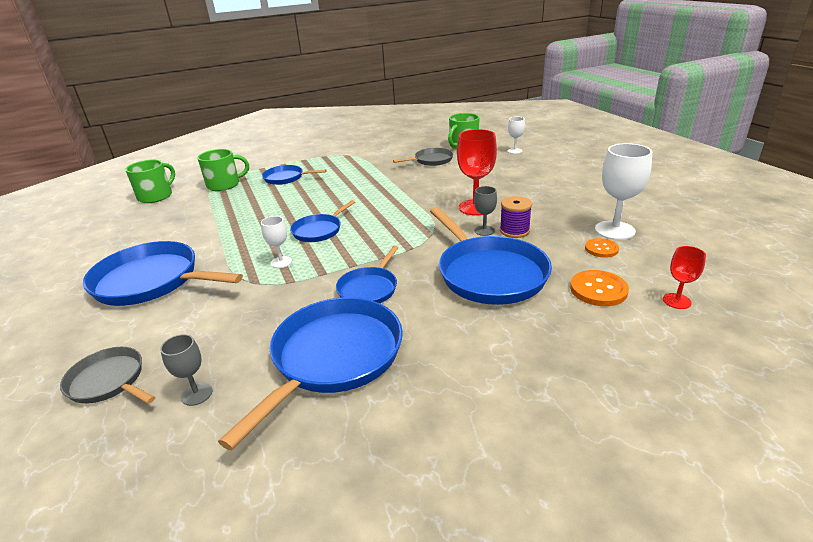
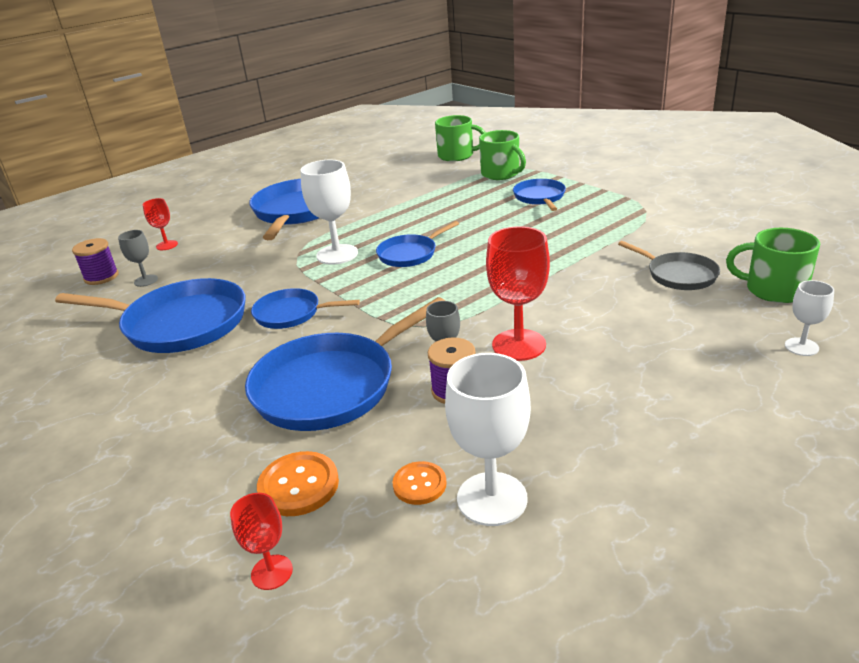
camera: 75 degrees right, 0 degrees up
grey pan [60,347,155,404] -> red goblet [142,198,178,250]
white goblet [261,216,292,268] -> white goblet [300,160,358,265], size x1.84
blue pan [290,200,355,242] -> blue pan turned 60 degrees counterclockwise [376,221,459,267]
none -> purple spool [72,238,119,285]

